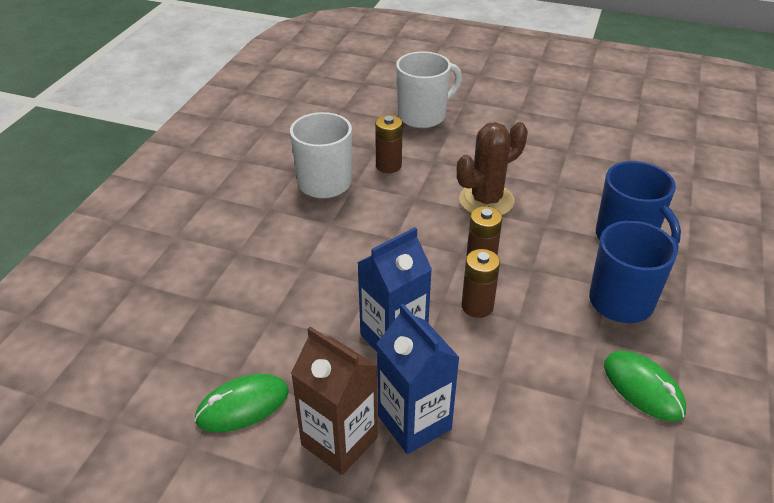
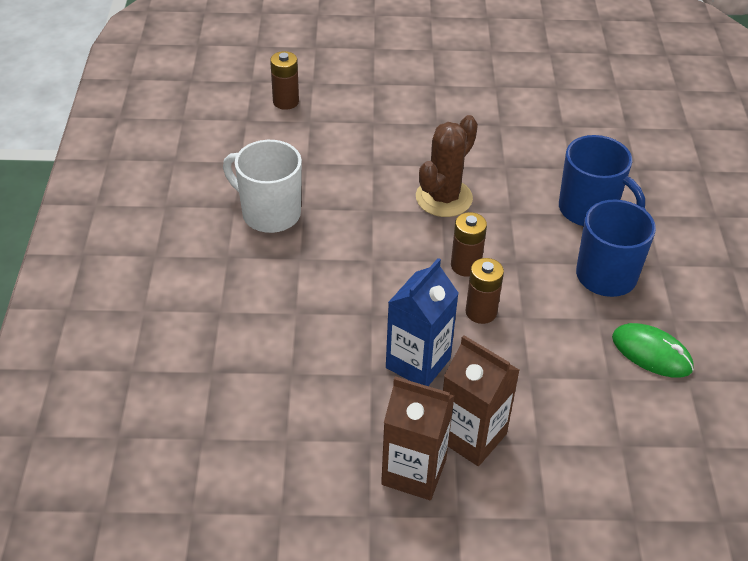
camera: 20 degrees left, 5 degrees up
green mouse [194,374,289,432] -> none
brown battery [375,115,403,173] -> brown battery moved to [270,51,299,110]
blue carton [376,304,460,454] -> brown carton [443,335,520,466]
white mug [396,51,462,128] -> none

